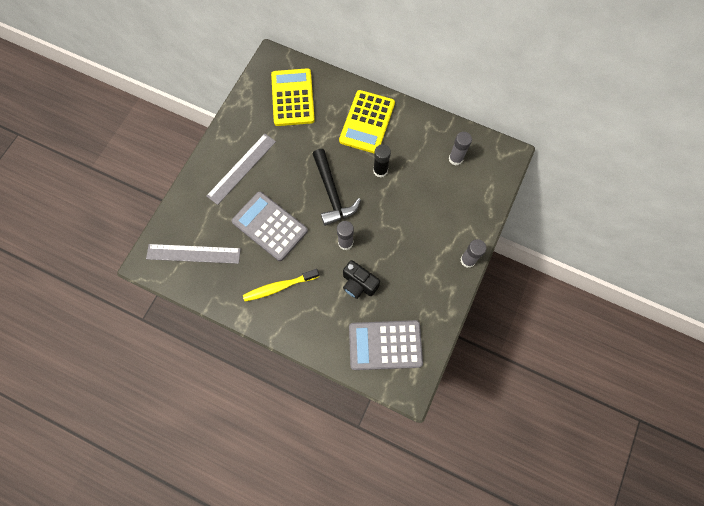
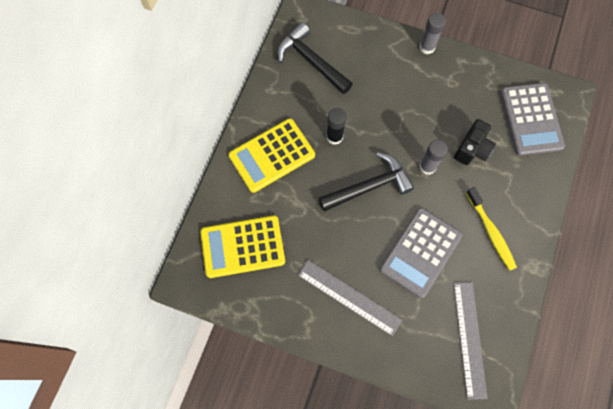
camera: 95 degrees left, 0 degrees up
yellow calculator [339,90,395,153] -> yellow calculator turned 135 degrees clockwise [228,118,315,193]
grey glue stick [449,132,472,166] -> black hammer [277,22,353,94]

